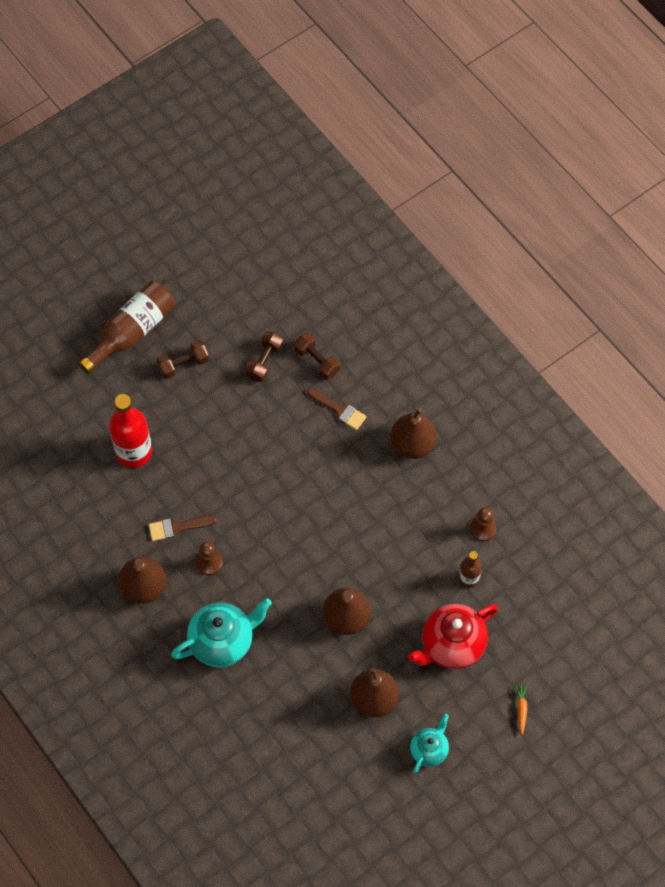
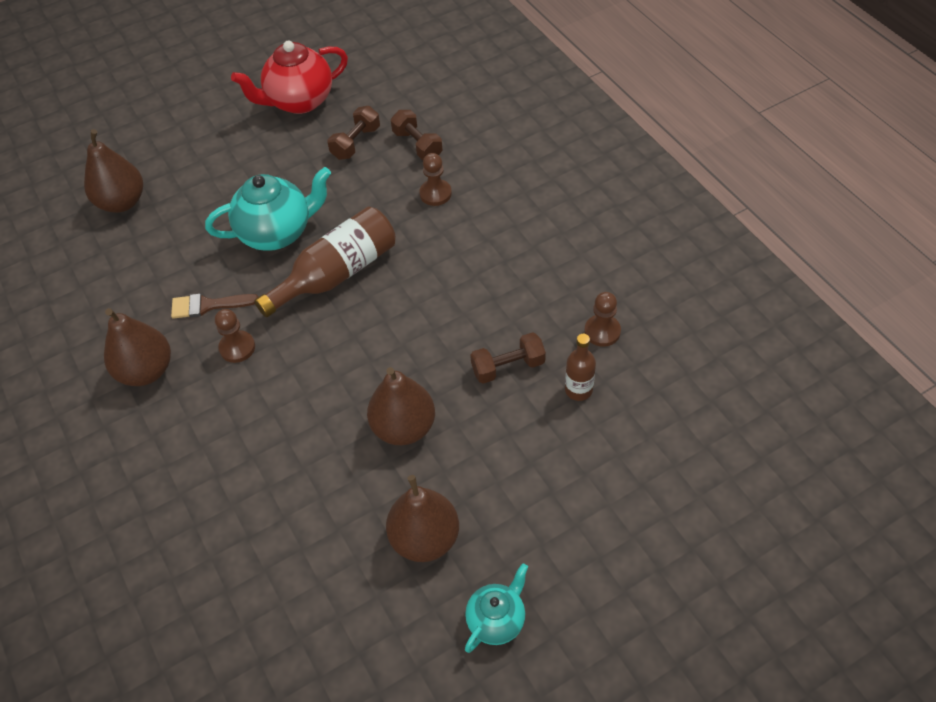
camera: 10 degrees right, 10 degrees down
brown bottle [78,281,175,374] -> brown bottle moved to [254,207,396,317]
red bottle [109,394,152,468] -> none
brown dumbbell [156,340,209,379] -> brown dumbbell moved to [470,332,546,384]
turquoise teapot [171,598,272,667] -> turquoise teapot moved to [205,167,331,251]
brown brush [307,388,367,430] -> brown pawn [419,153,452,206]
brown pear [390,408,437,459] -> brown pear moved to [84,129,143,213]
red teapot [408,604,498,669] -> red teapot moved to [231,41,348,114]
orange carrot [515,685,527,735] -> none

